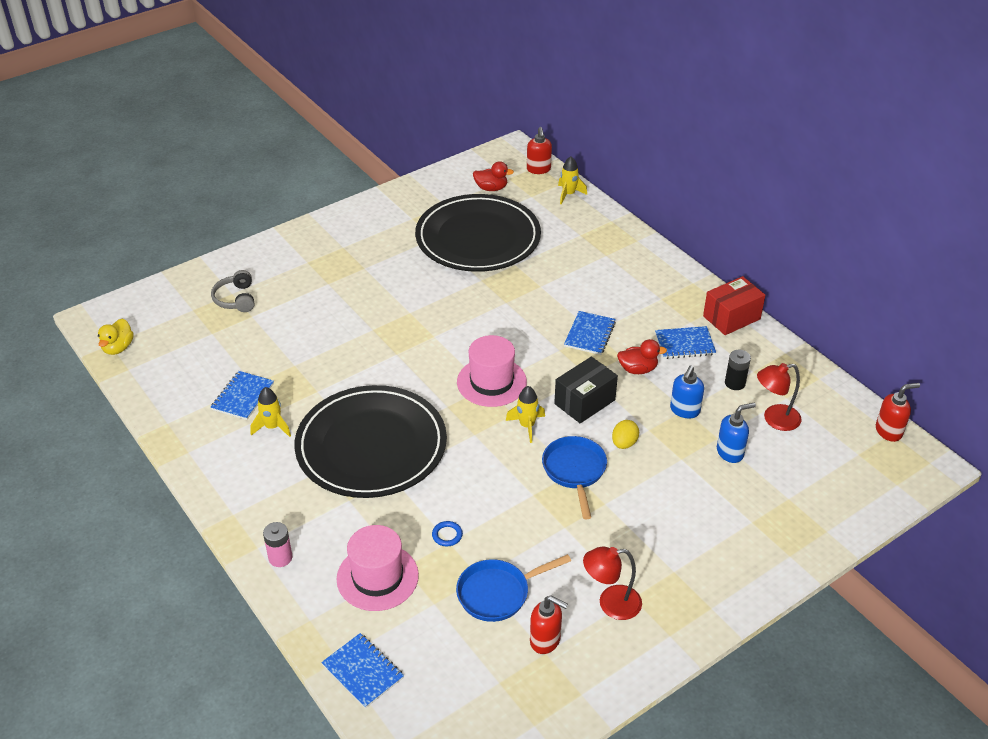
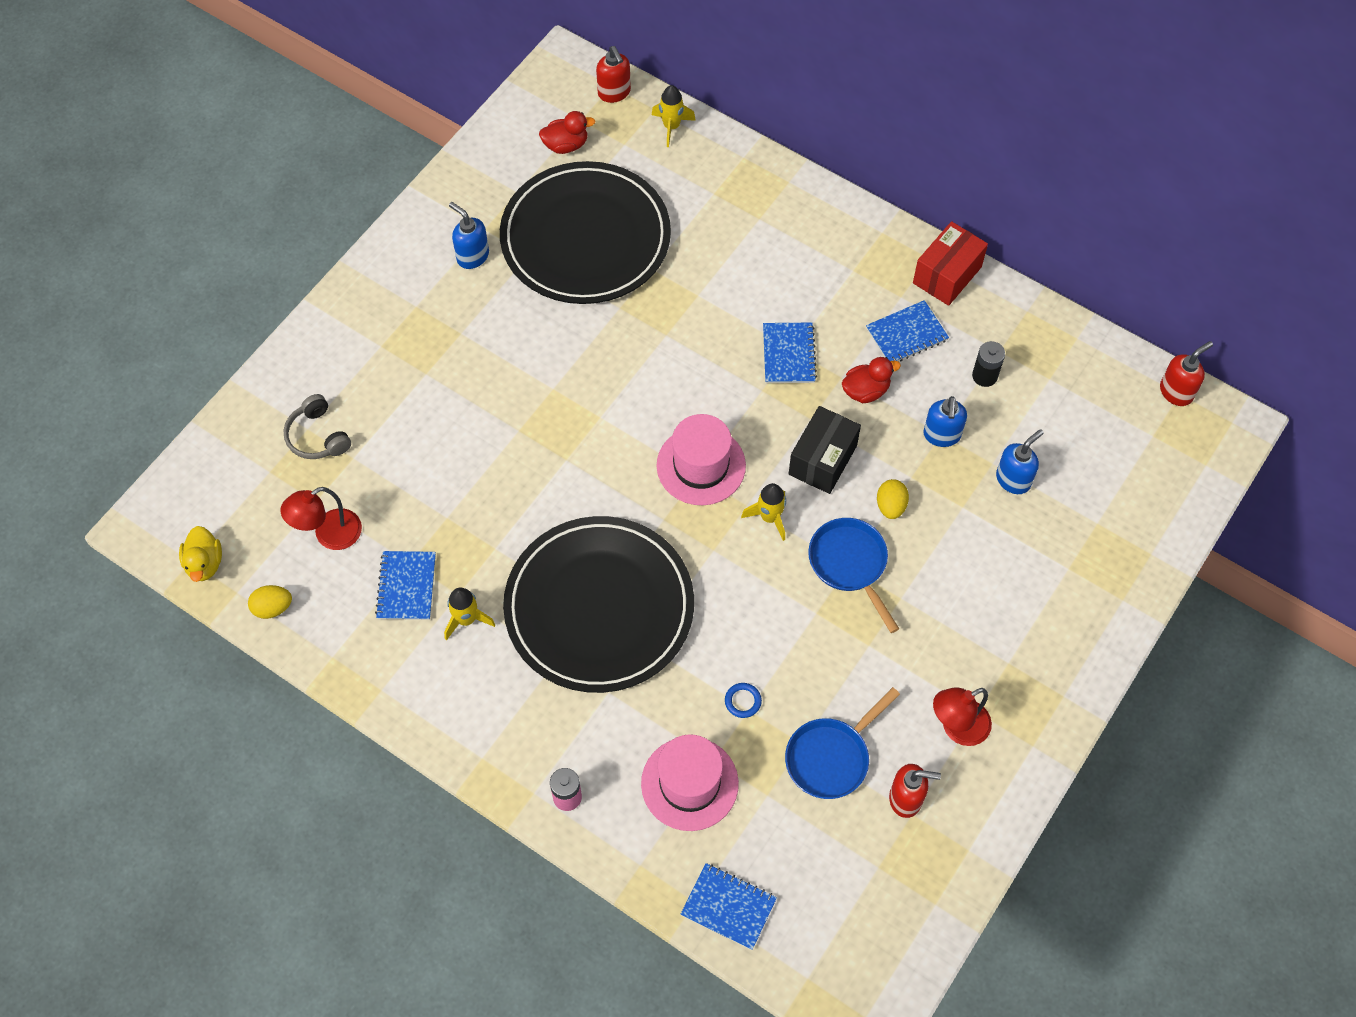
camera: 20 degrees left, 20 degrees up
red lamp [757,363,802,431] -> red lamp moved to [280,487,362,550]
none -> yellow egg [248,585,292,619]
none -> blue soap dispenser [449,202,489,269]

